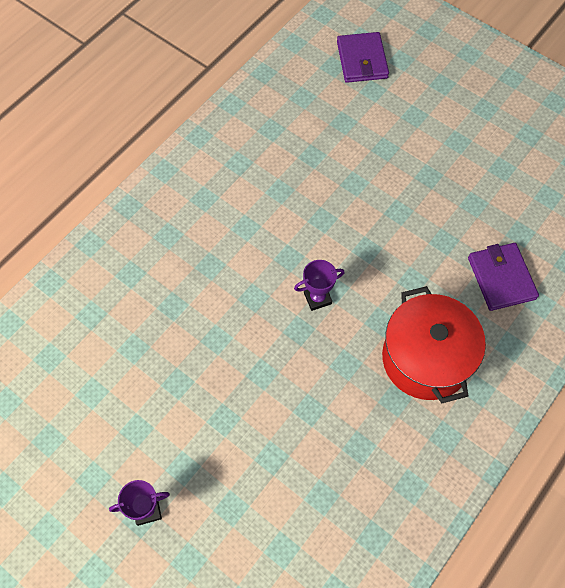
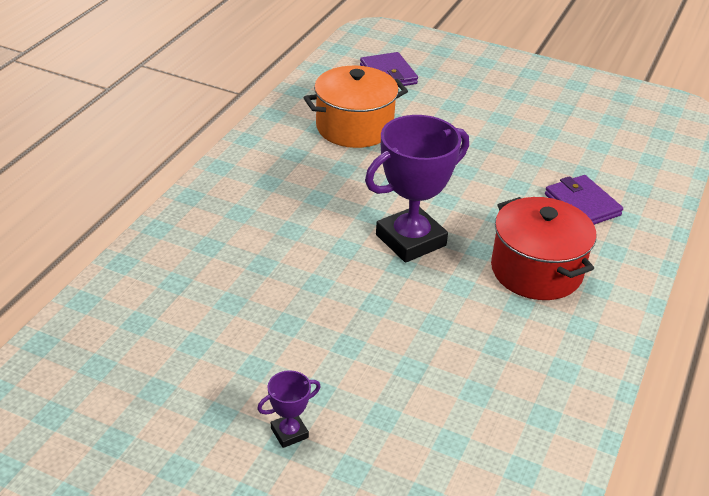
camera: 15 degrees left, 25 degrees down
purple trophy [294,260,345,311] -> purple trophy [365,115,469,263], size x2.23
none -> orange pot [303,66,408,148]

